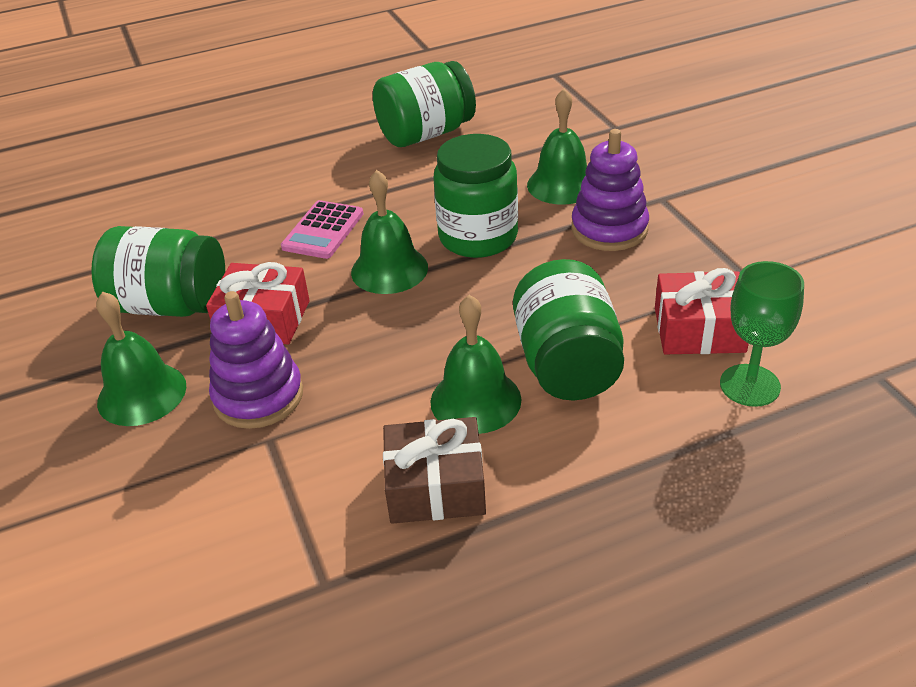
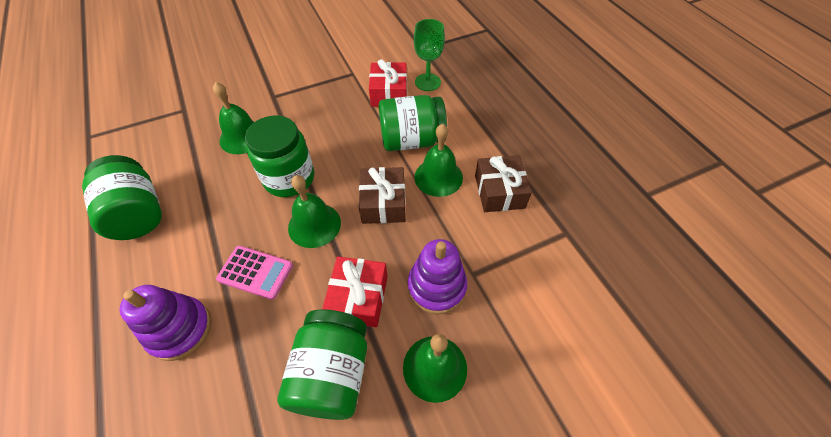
camera: 95 degrees left, 15 degrees up
purple stacking toy [572,129,649,251] -> purple stacking toy moved to [119,285,212,361]
none -> brown gift [359,167,406,224]

